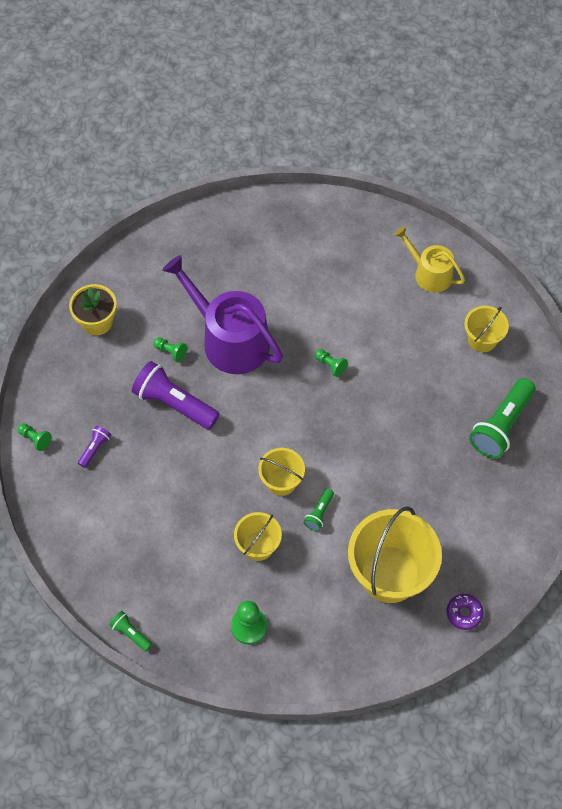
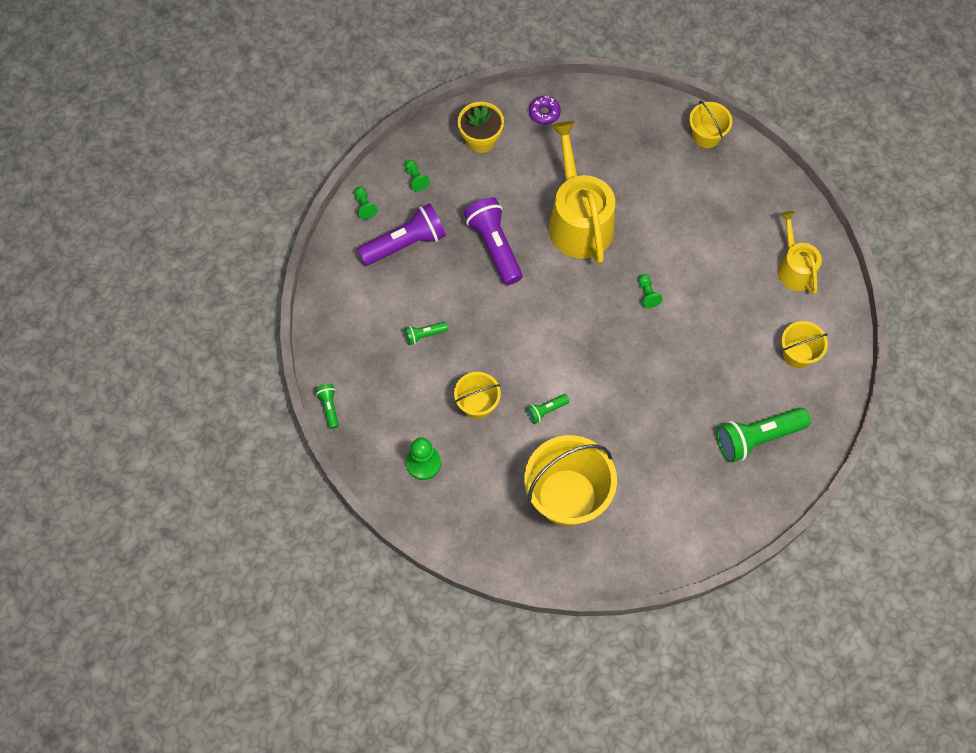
camera: 35 degrees right, 5 degrees up
purple flashlight [78,425,111,468] -> purple flashlight [357,203,446,265], size x2.09
green pawn [153,338,187,362] -> green pawn moved to [405,160,430,191]
purple watering can [162,255,283,374] -> yellow watering can [549,121,615,264]
yellow bucket [258,448,305,496] -> yellow bucket moved to [689,101,732,148]
purple donut [447,594,483,630] -> purple donut moved to [529,96,561,125]
none -> green flashlight [404,322,448,345]

